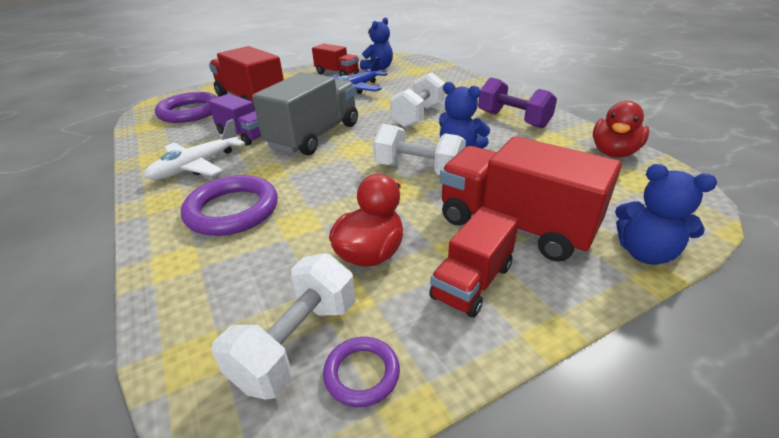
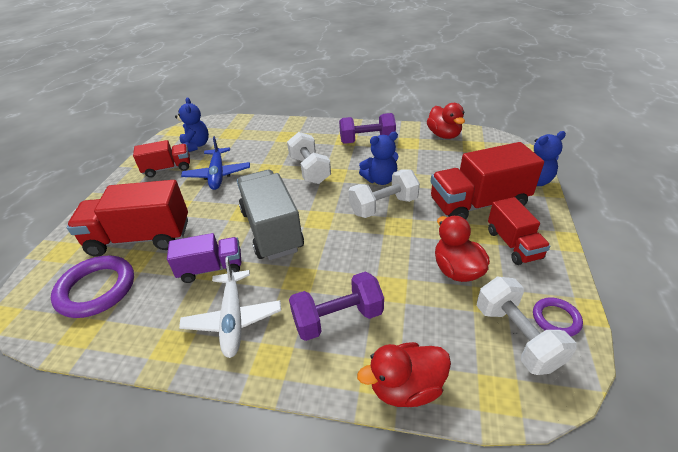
camera: 50 degrees left, 5 degrees up
purple ring [181,175,278,236] -> purple dumbbell [289,271,384,341]
none -> red duck [357,342,451,407]

